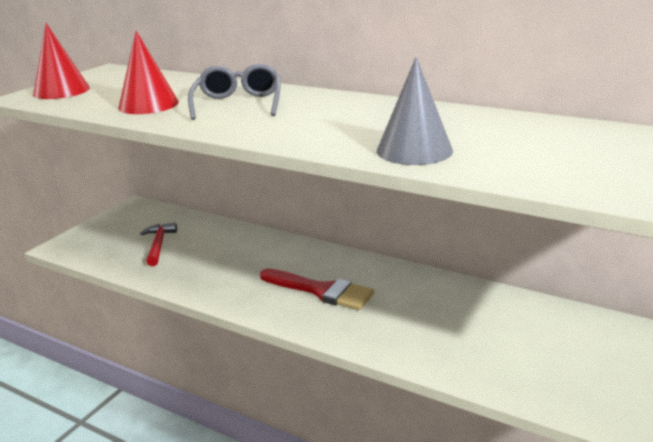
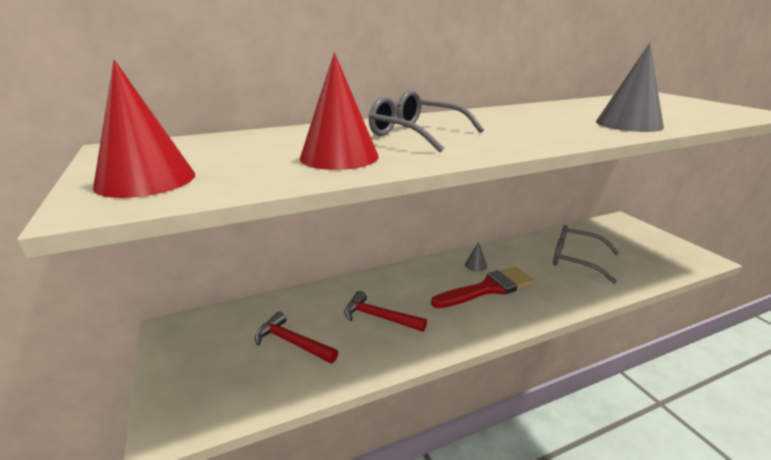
camera: 55 degrees left, 0 degrees up
none -> red hammer [344,291,427,332]
none -> grey cone [465,242,487,271]
none -> grey glasses [553,225,619,284]

